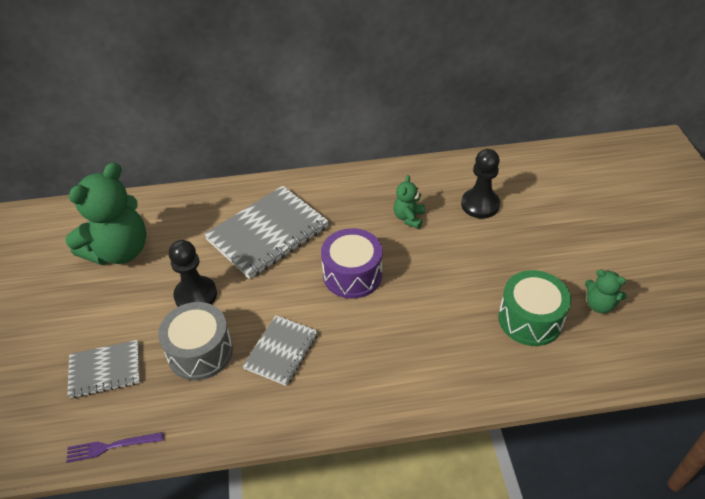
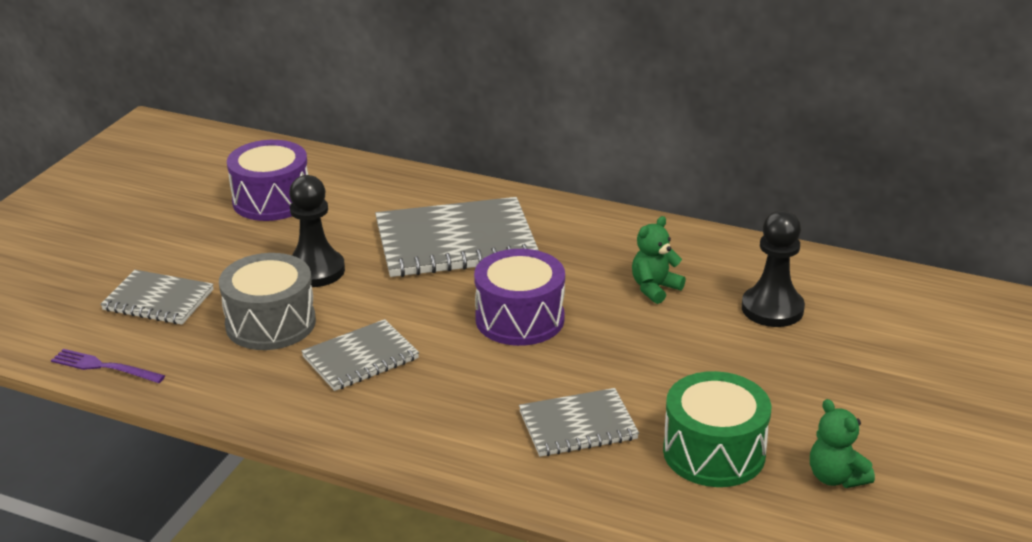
camera: 30 degrees right, 15 degrees down
green teddy bear [65,162,147,265] -> purple drum [227,140,308,221]
none -> grey notebook [519,388,639,457]

